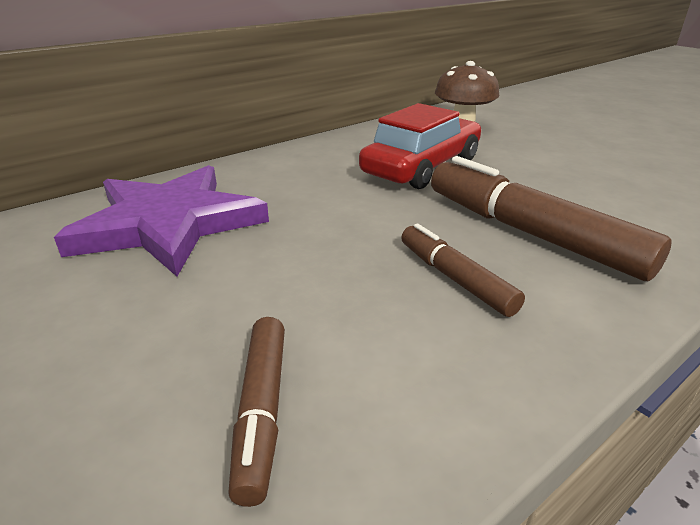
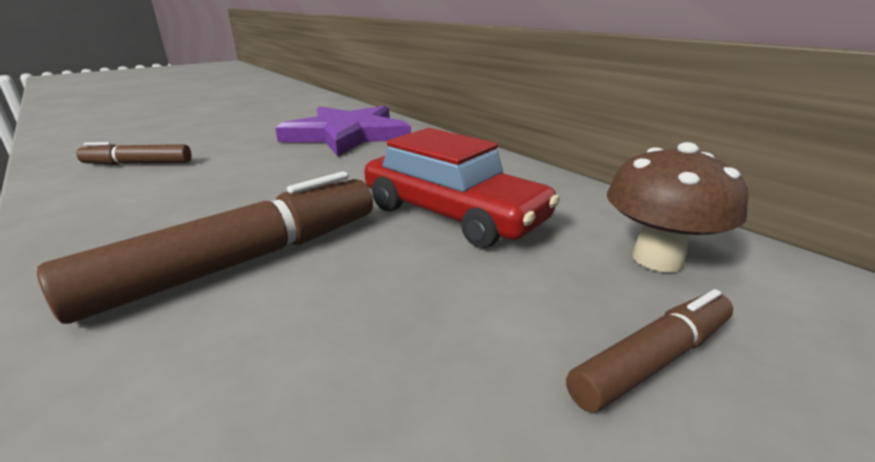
camera: 90 degrees right, 5 degrees down
brown marker [401,223,525,317] -> brown marker moved to [566,289,733,413]

